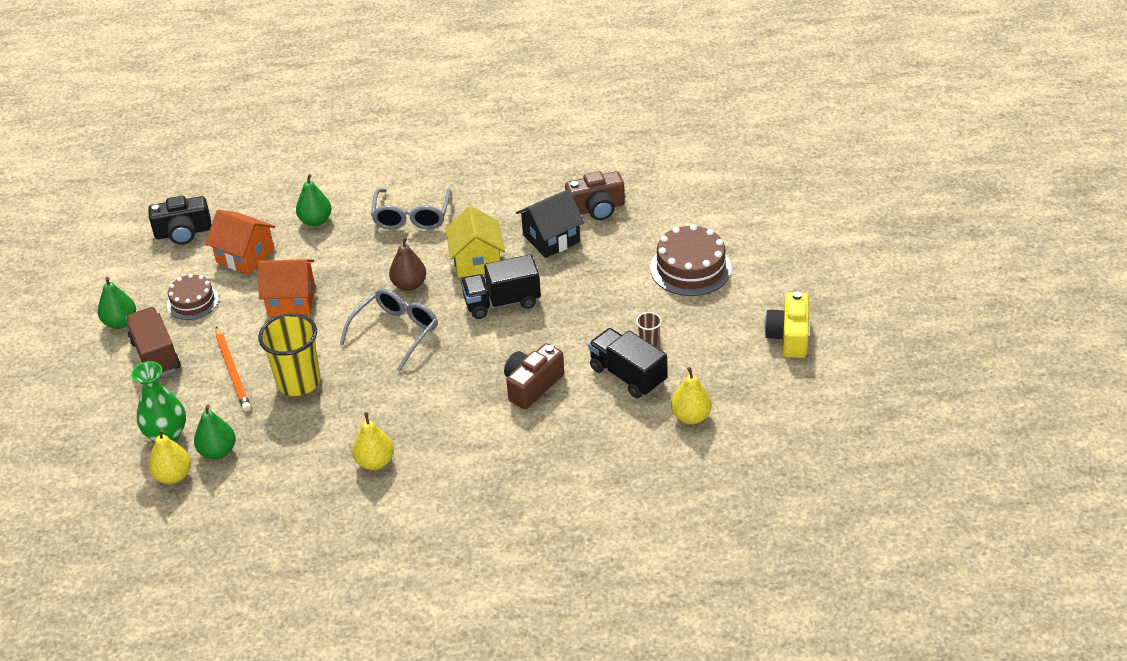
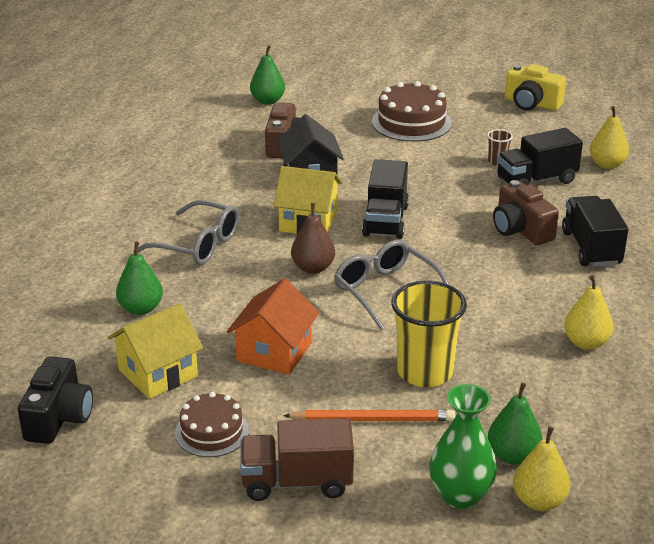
camera: 70 degrees left, 10 degrees down
green pear [98,277,136,329] -> green pear moved to [250,45,285,105]
orange house [205,209,275,275] -> yellow house [108,303,203,399]
none -> black truck [562,196,628,267]

